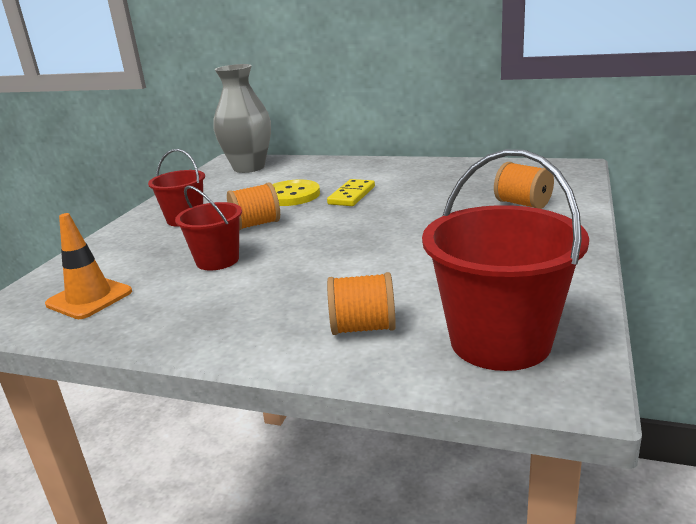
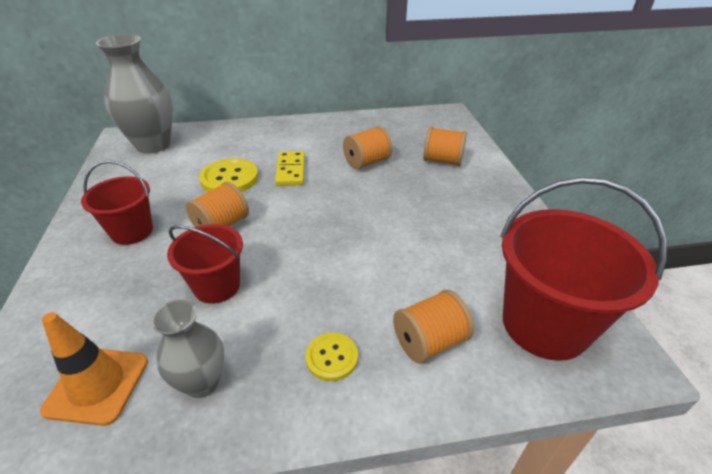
camera: 30 degrees left, 15 degrees up
none -> grey vase [151,300,224,398]
none -> yellow button [306,333,358,381]
none -> orange spool [343,126,392,170]

